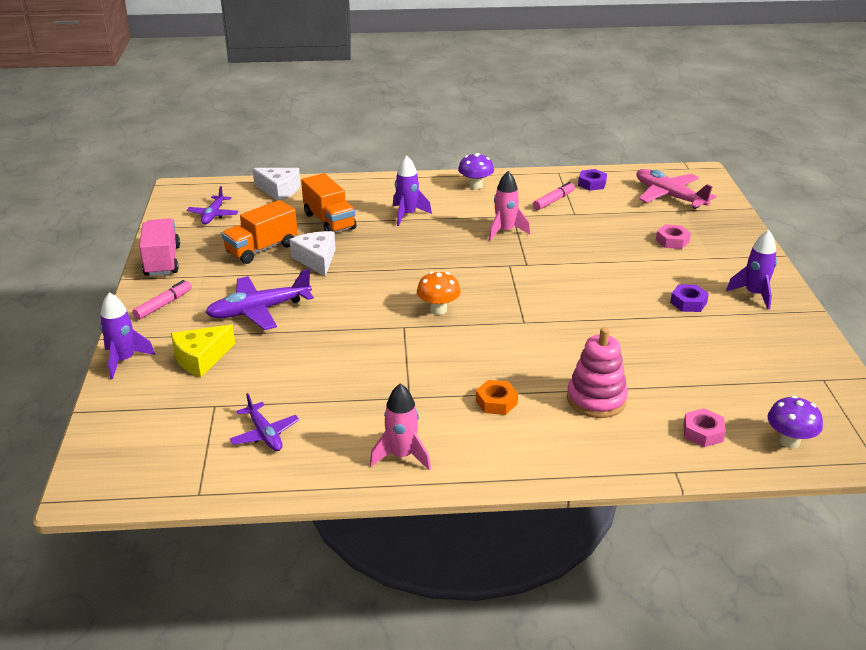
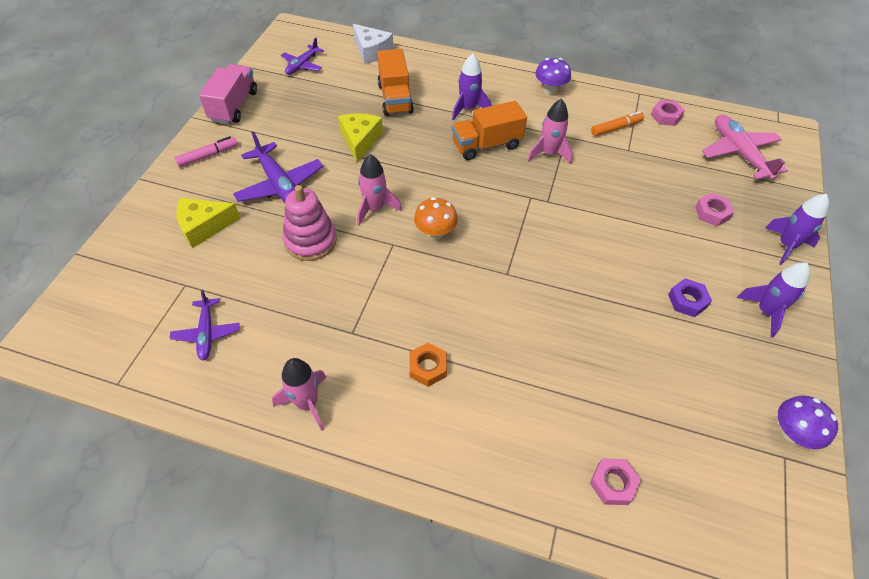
camera: 20 degrees right, 20 degrees up
purple rocket [100,292,155,379] -> purple rocket moved to [765,194,829,265]
purple plane [205,269,314,330] -> purple plane turned 120 degrees counterclockwise [233,131,323,203]
orange truck [222,200,298,264] -> orange truck moved to [452,101,527,160]
white cheese [290,231,336,277] -> yellow cheese [338,113,383,162]
pink marker [533,182,575,210] -> orange marker [591,111,644,136]
pink stacking toy [567,327,628,418] -> pink stacking toy moved to [283,185,337,261]
purple nut [578,169,607,191] -> pink nut [651,99,685,126]
purple mushroom [767,396,823,448] -> purple mushroom moved to [778,395,838,449]
none -> pink rocket [357,154,402,225]

